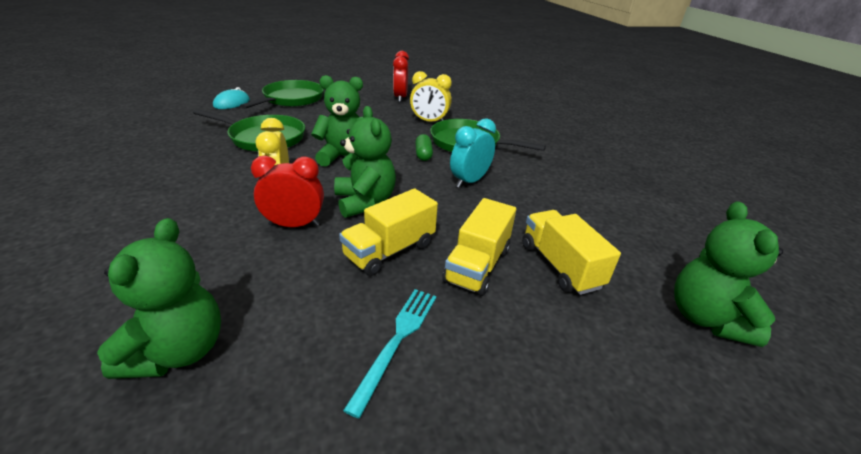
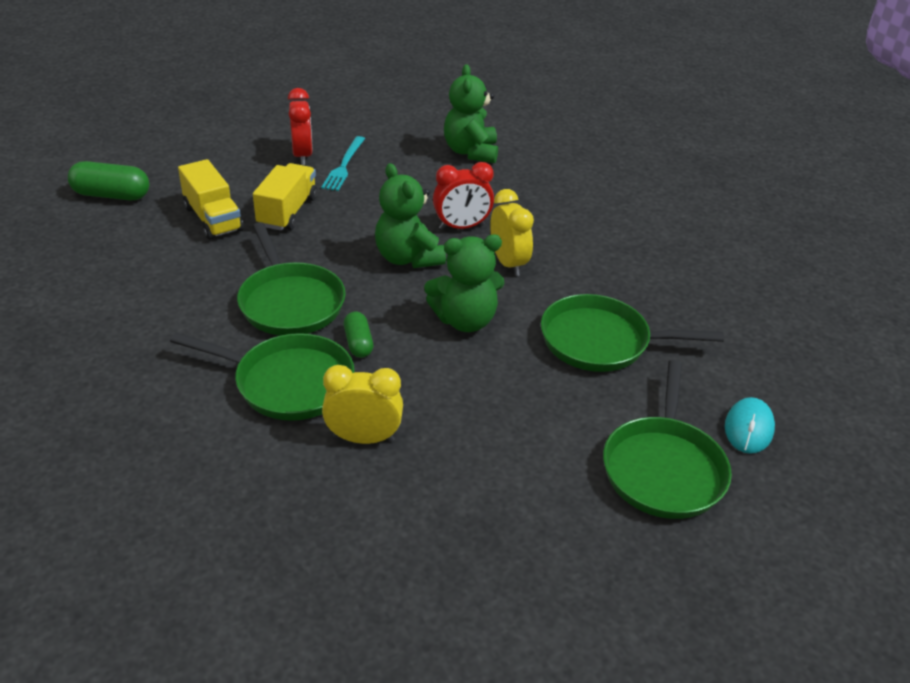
camera: 170 degrees right, 5 degrees up
yellow truck [339,188,438,276] -> none
red clock [393,51,409,102] -> red clock moved to [288,88,313,165]
turquoise clock [450,118,496,188] -> green pan [237,222,346,336]
green teddy bear [674,201,783,347] -> green capsule [68,161,149,200]

